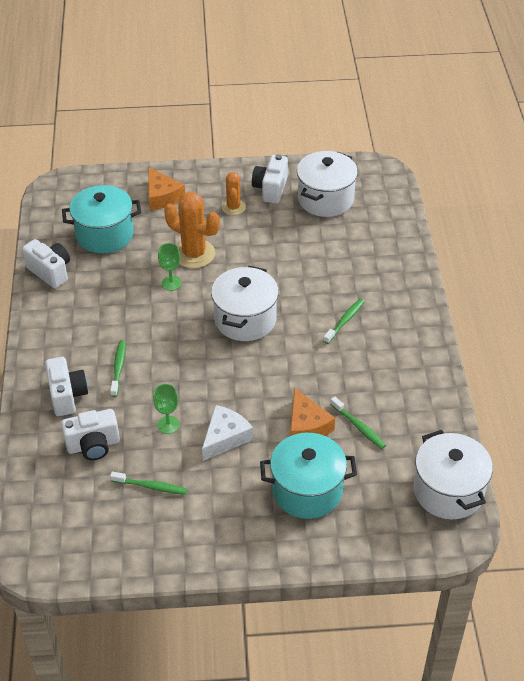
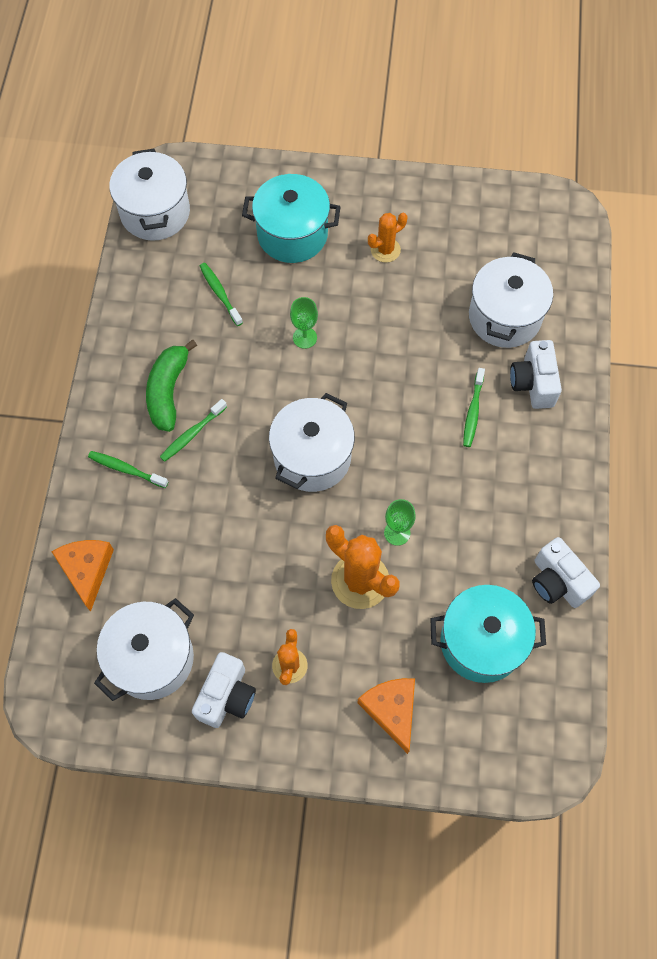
camera: 170 degrees left, 20 degrees up
white camera [61,409,120,460] -> white pot [469,252,553,348]
green toothbrush [110,471,187,495] -> green toothbrush moved to [88,451,168,488]
green goblet [153,384,180,434] -> green goblet moved to [290,297,318,349]
white cheese [202,405,253,461] -> none
orange cheese [290,387,335,436] -> orange cheese moved to [51,540,114,612]
none -> green banana [146,340,197,432]
none -> orange cactus [368,213,407,263]

